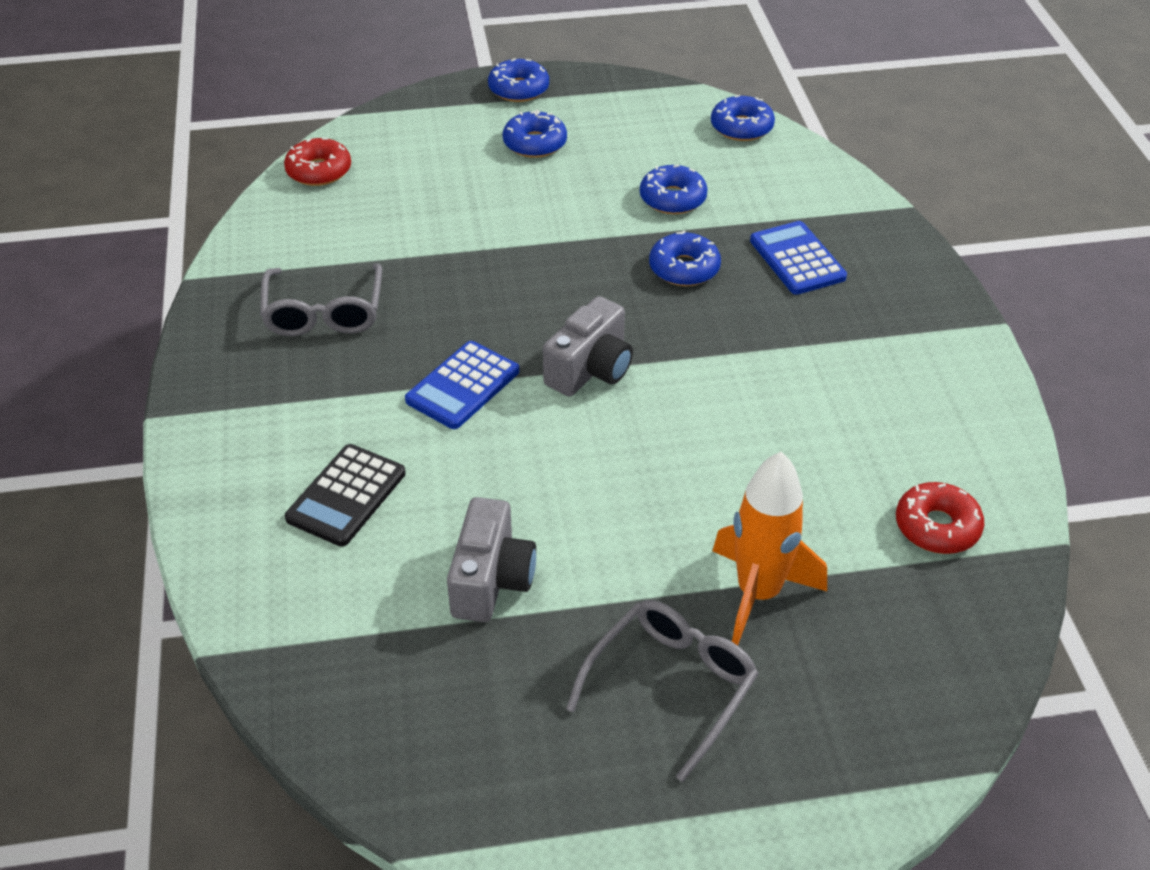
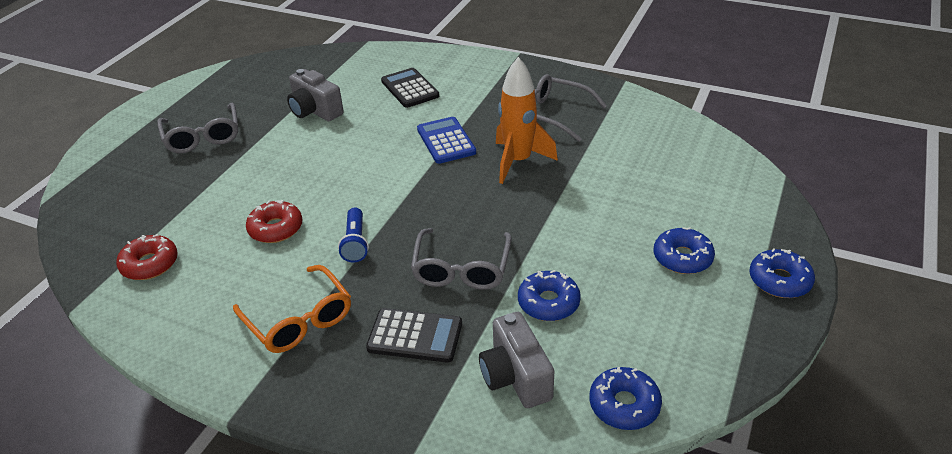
camera: 125 degrees right, 5 degrees down
red donut [284,138,351,186] -> red donut moved to [246,200,303,243]
grey camera [543,296,633,396] -> grey camera moved to [479,312,554,408]
blue donut [649,231,721,286] -> grey glasses [411,228,511,290]
orange rocket [712,452,827,645] -> orange rocket moved to [496,57,558,184]
blue calculator [750,221,847,295] -> black calculator [366,308,462,363]
none -> orange glasses [233,265,351,353]
none -> blue flashlight [338,208,369,262]

